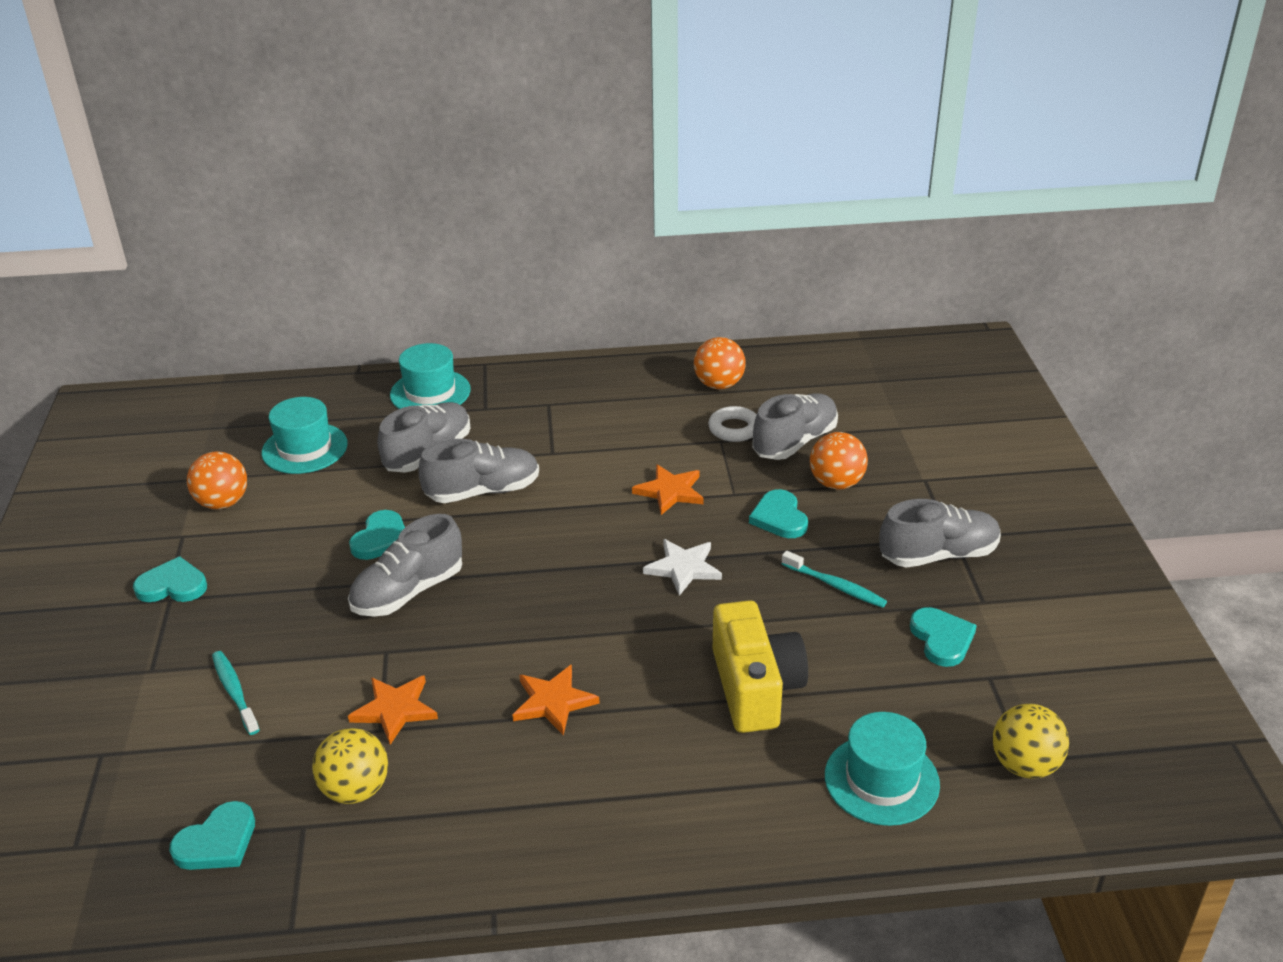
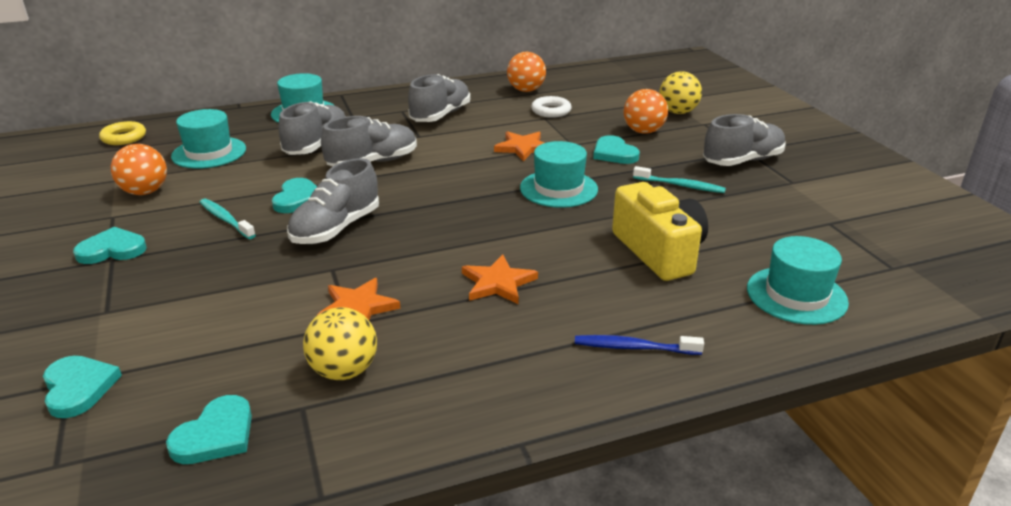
camera: 15 degrees left, 5 degrees down
turquoise toothbrush [212,651,260,735] -> turquoise toothbrush moved to [200,199,256,239]
white star [643,539,722,596] -> turquoise hat [520,141,598,208]
grey shoe [752,393,838,460] -> grey shoe moved to [408,74,470,122]
turquoise heart [910,607,977,667] -> turquoise heart moved to [43,356,122,418]
yellow ball [992,704,1069,779] -> yellow ball moved to [659,71,702,114]
none -> yellow ring [99,121,146,145]
none -> blue toothbrush [575,335,704,355]

